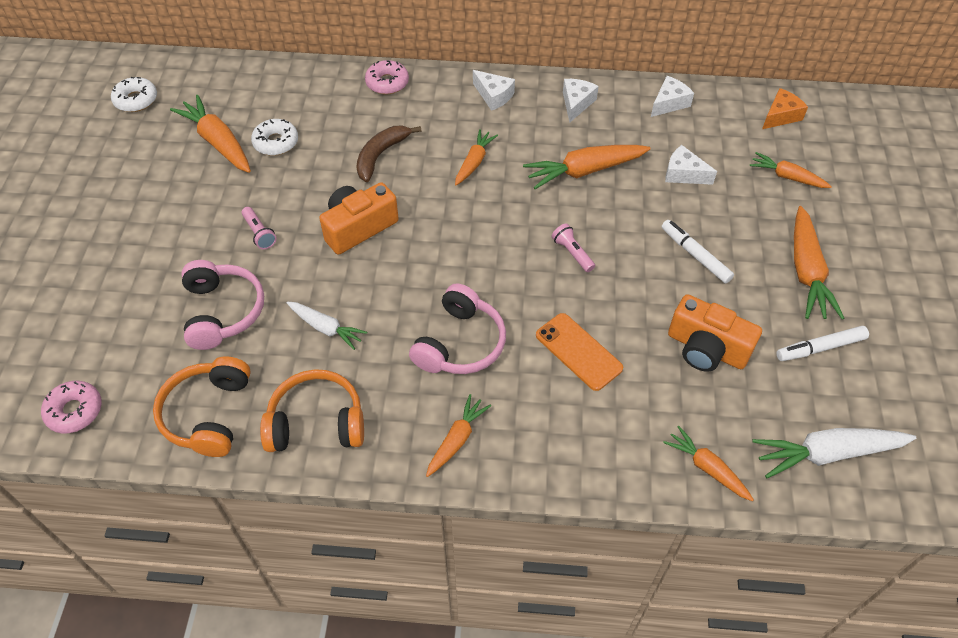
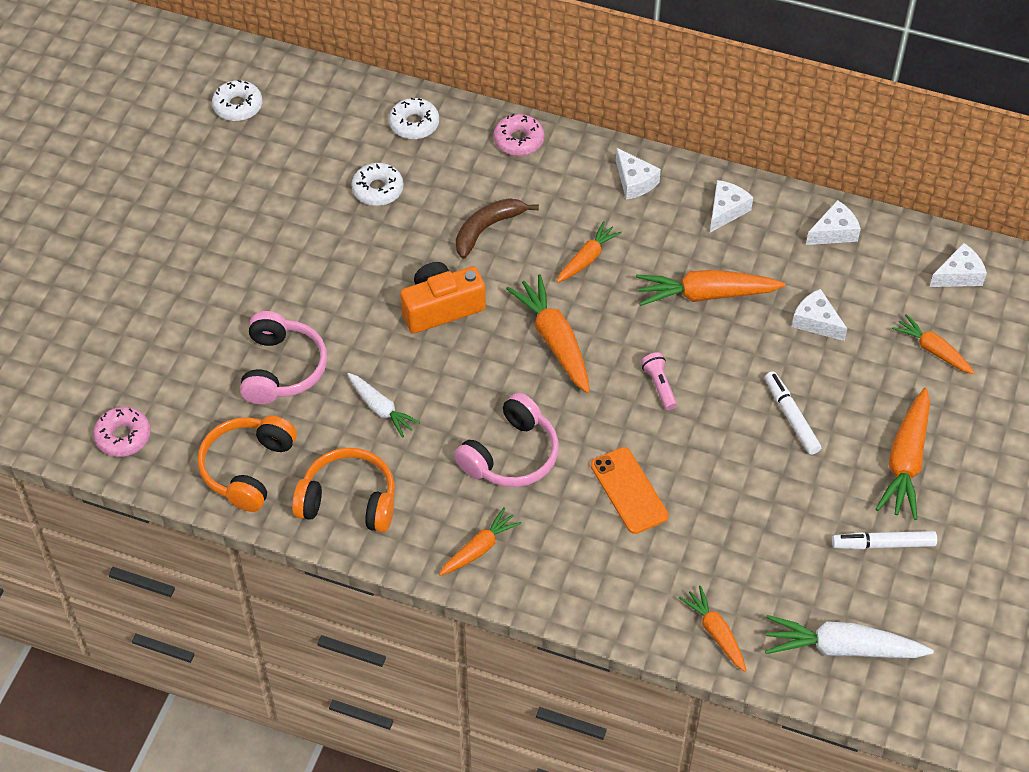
camera: 15 degrees right, 0 degrees up
orange carrot [170,95,251,173] -> orange carrot moved to [506,274,590,393]
pink flashlight [242,207,276,249] -> none
orange camera [668,294,762,372] -> none
orange cheese [762,88,808,129] -> white cheese [930,243,987,287]
none -> white donut [389,98,439,139]

